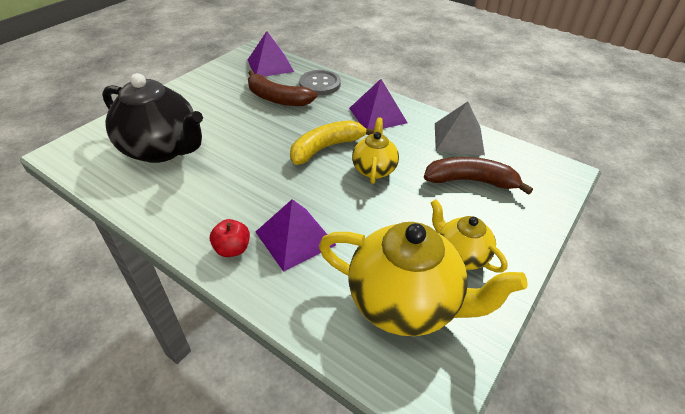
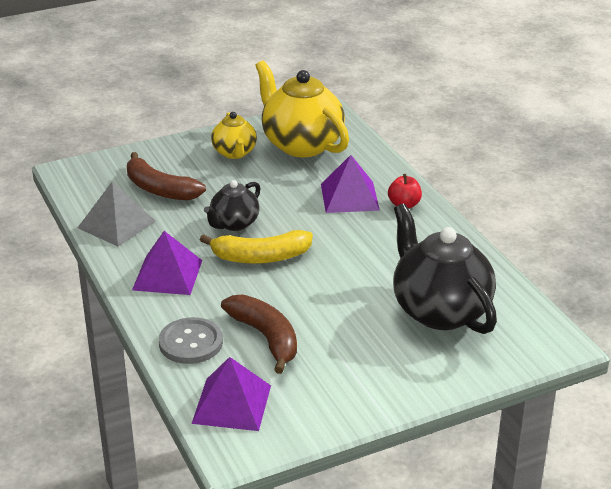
camera: 150 degrees left, 10 degrees down
yellow teapot [352,118,399,184] -> black teapot [204,180,260,231]

